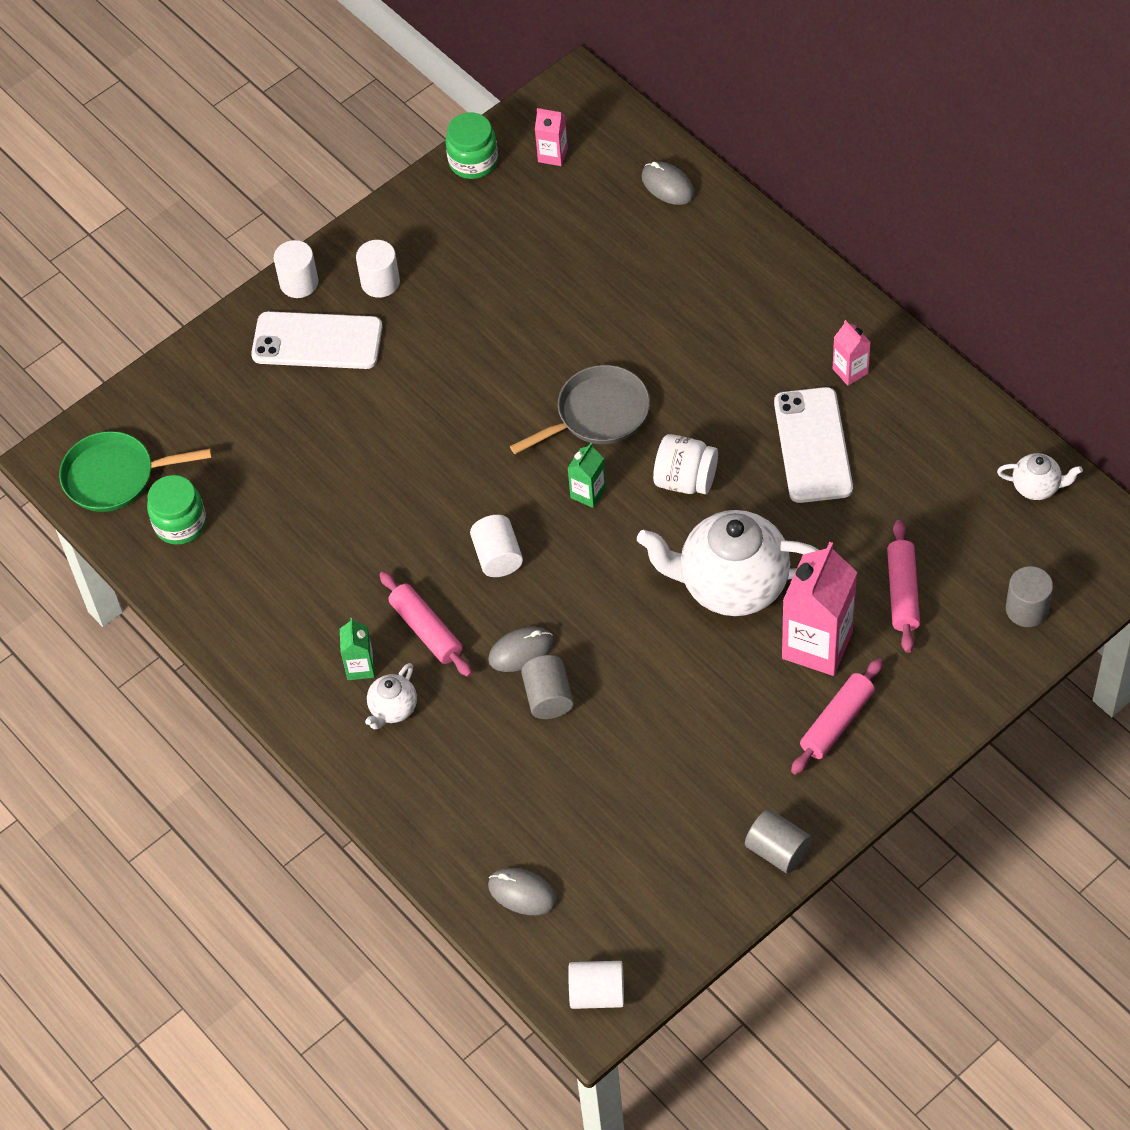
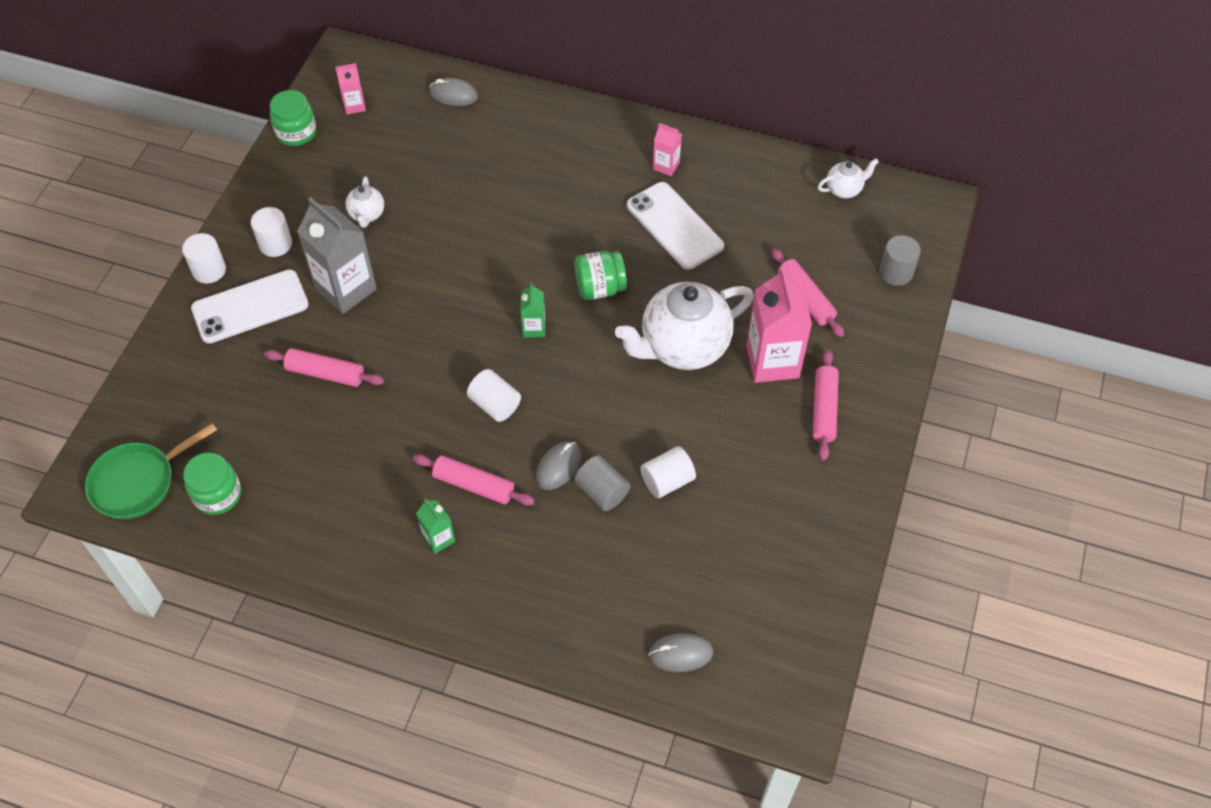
camera: 35 degrees left, 0 degrees up
white teapot [365,663,417,729] -> white teapot moved to [345,177,384,227]
grey pan [510,365,650,454] -> none
white cylinder [568,961,624,1009] -> white cylinder moved to [640,446,696,498]
white jar [653,434,718,494] -> green jar [575,251,627,300]
grey cylinder [745,809,812,873] -> none
none -> pink rolling pin [264,348,384,387]
none -> grey carton [297,197,377,314]

